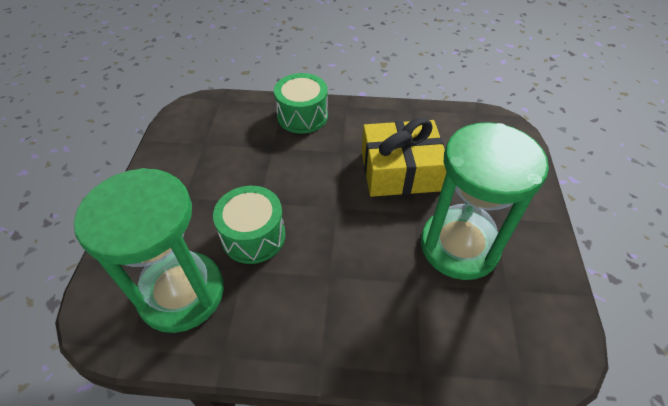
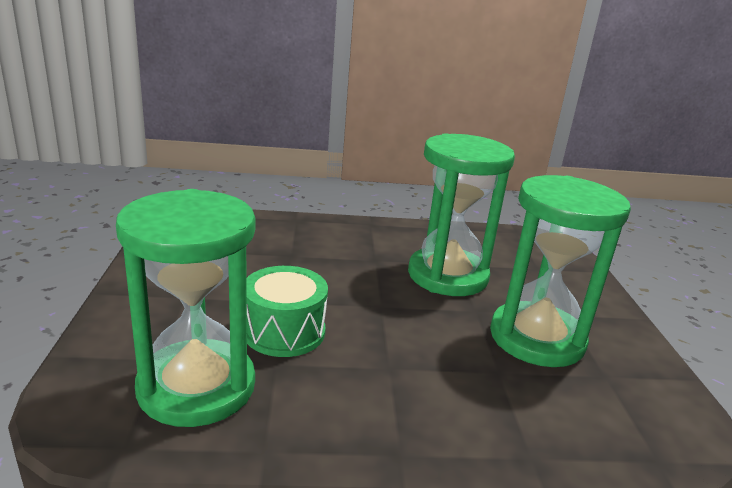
camera: 10 degrees left, 25 degrees down
green drum [274,73,328,134] -> none
yellow gift [362,118,447,197] -> green hourglass [408,133,515,296]

